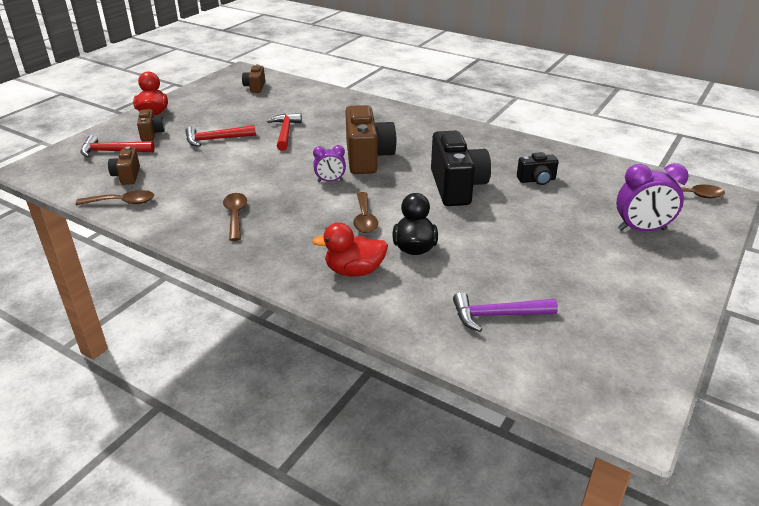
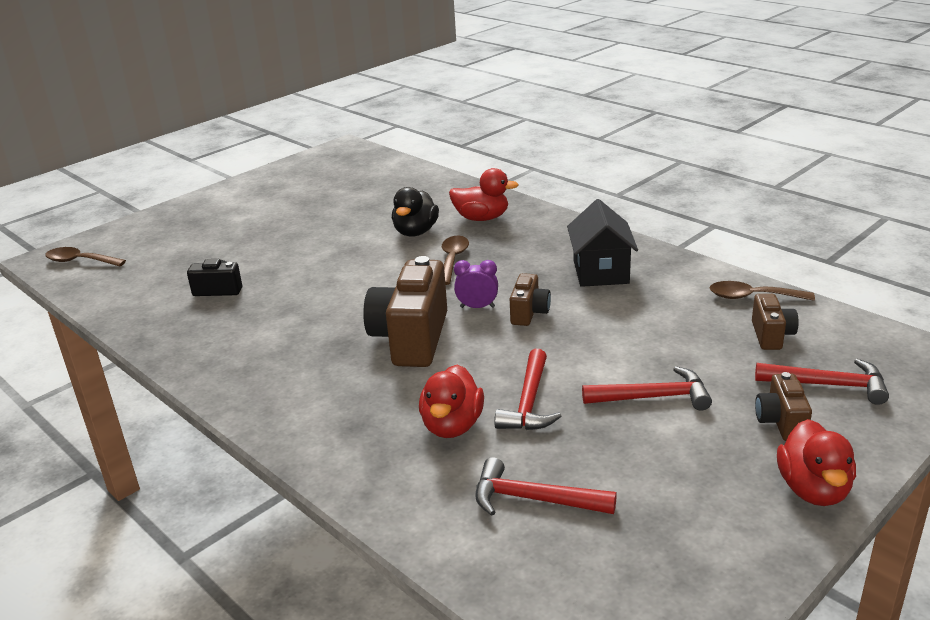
camera: 165 degrees left, 5 degrees down
brown spoon [223,193,247,241] -> black house [567,199,638,287]
brown camera [242,64,265,93] -> brown camera moved to [510,273,551,326]
black camera [431,131,491,206] -> none
purple hammer [453,292,558,332] -> none
purple clock [616,163,689,231] -> none
none -> red duck [419,365,484,438]
none -> red hammer [475,457,617,516]

